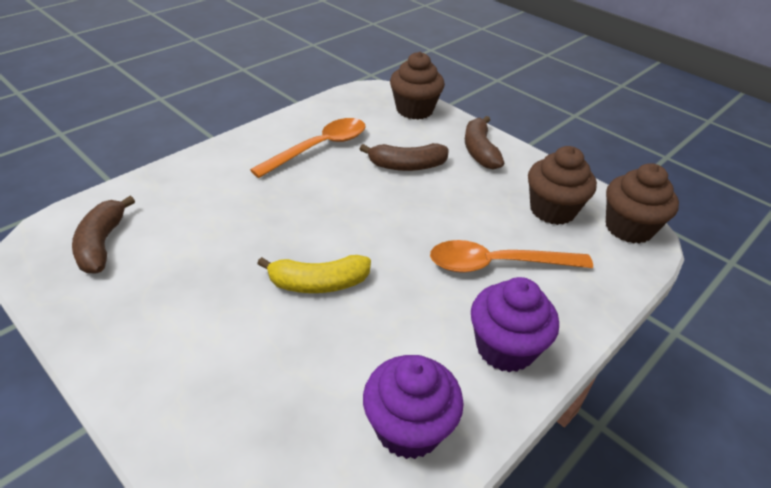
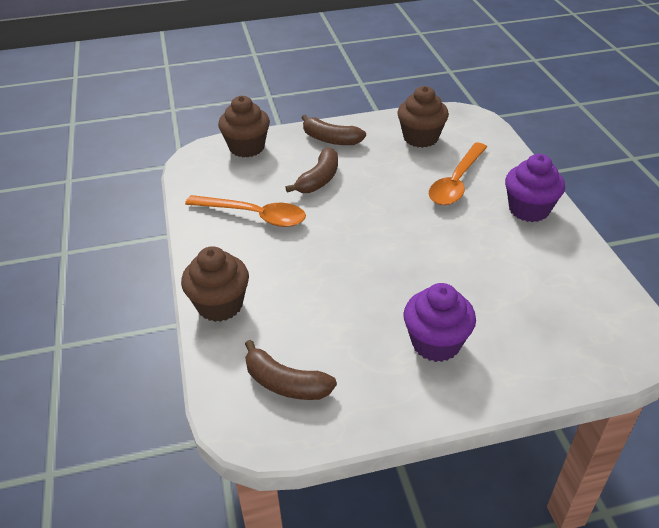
camera: 55 degrees left, 0 degrees up
orange spoon [250,118,366,178] -> orange spoon turned 120 degrees clockwise [185,195,306,227]
yellow banana [257,255,371,293] -> none
purple cupcake [363,355,464,459] -> purple cupcake moved to [404,283,476,362]
brown cupcake [606,163,679,244] -> brown cupcake moved to [181,246,249,322]

